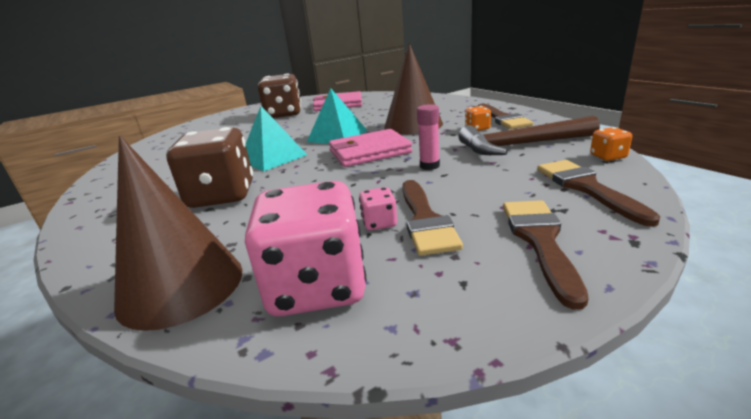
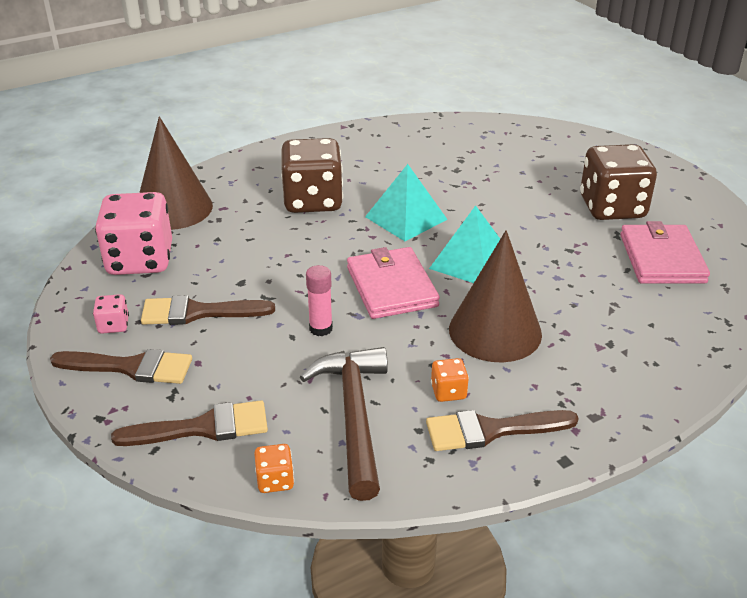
camera: 90 degrees right, 10 degrees up
pink dice [359,187,397,231] -> pink dice moved to [93,294,129,334]

